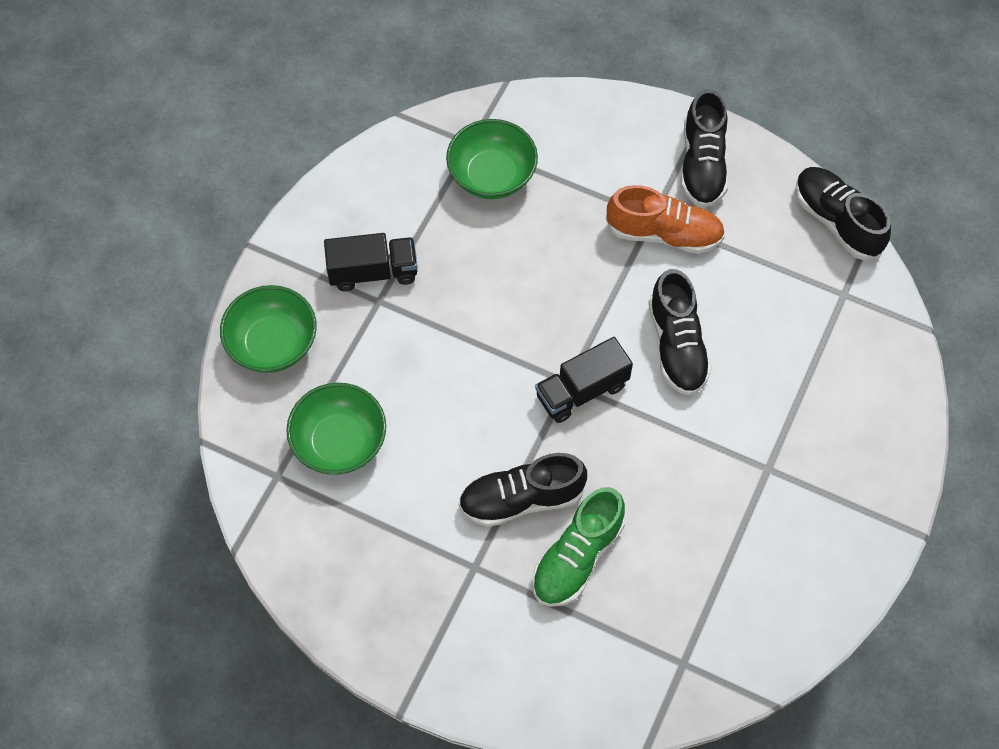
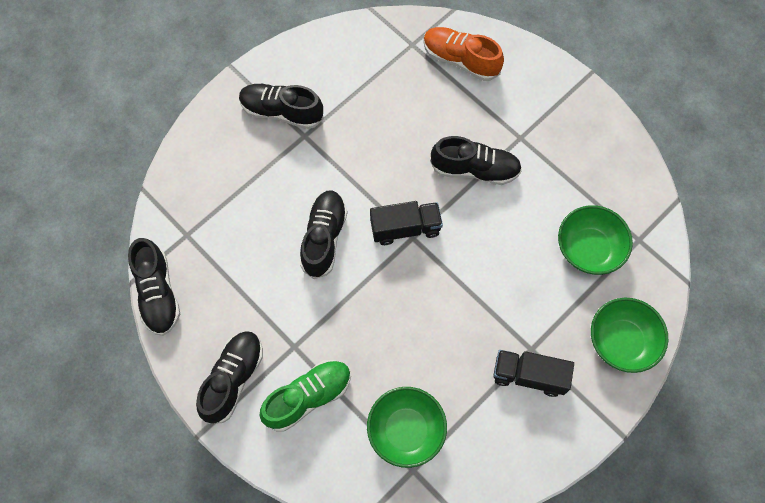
camera: 160 degrees left, 5 degrees up
green shoe [532,487,625,607] -> green shoe moved to [260,360,351,432]
orange shoe [606,185,725,254] -> orange shoe moved to [423,27,504,81]
none -> black shoe [239,84,324,129]

